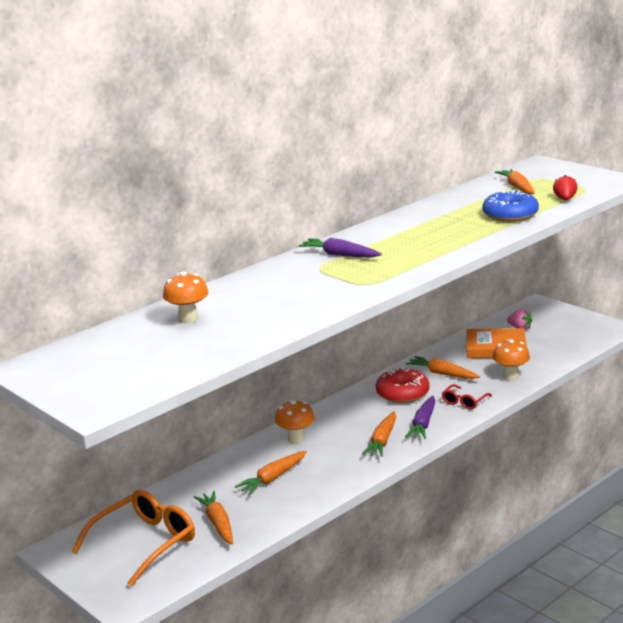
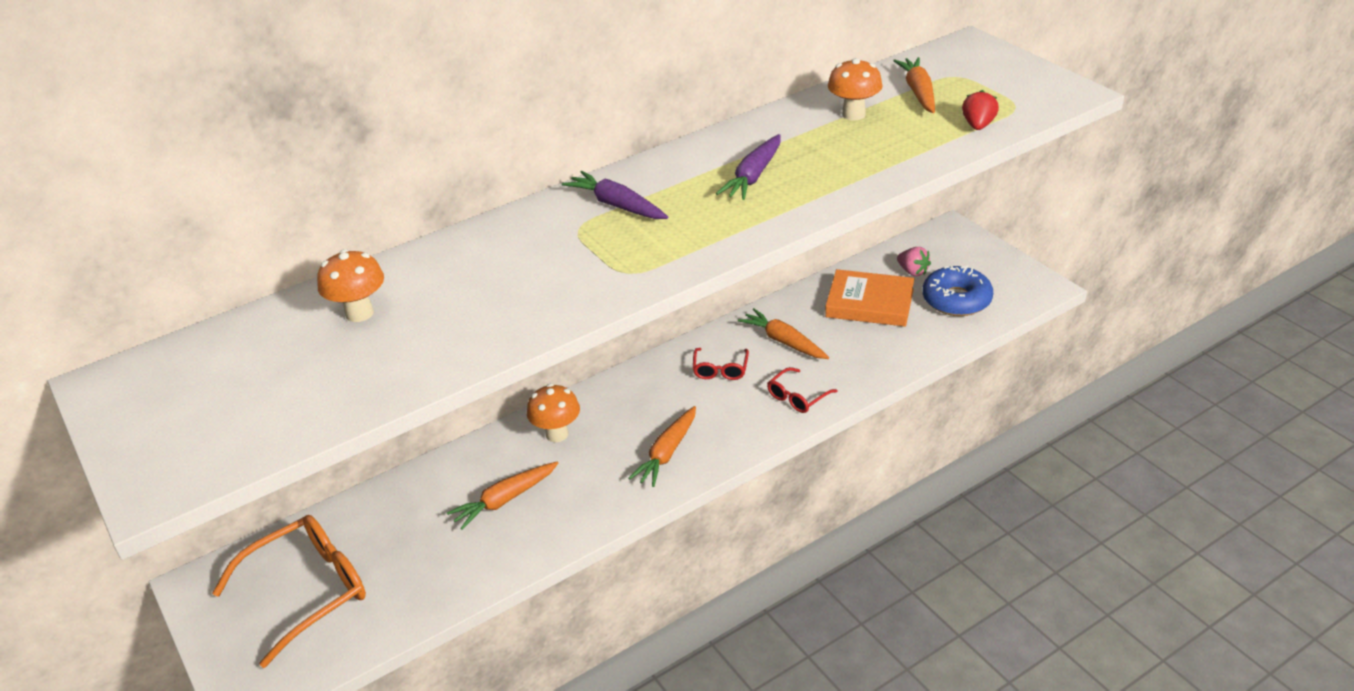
camera: 10 degrees right, 15 degrees up
orange carrot [194,491,233,545] -> none
red donut [376,367,430,403] -> red glasses [693,348,749,380]
purple carrot [405,396,435,439] -> purple carrot moved to [716,134,781,200]
blue donut [482,190,539,222] -> blue donut moved to [923,265,993,316]
orange mushroom [493,339,530,381] -> orange mushroom moved to [828,58,882,120]

